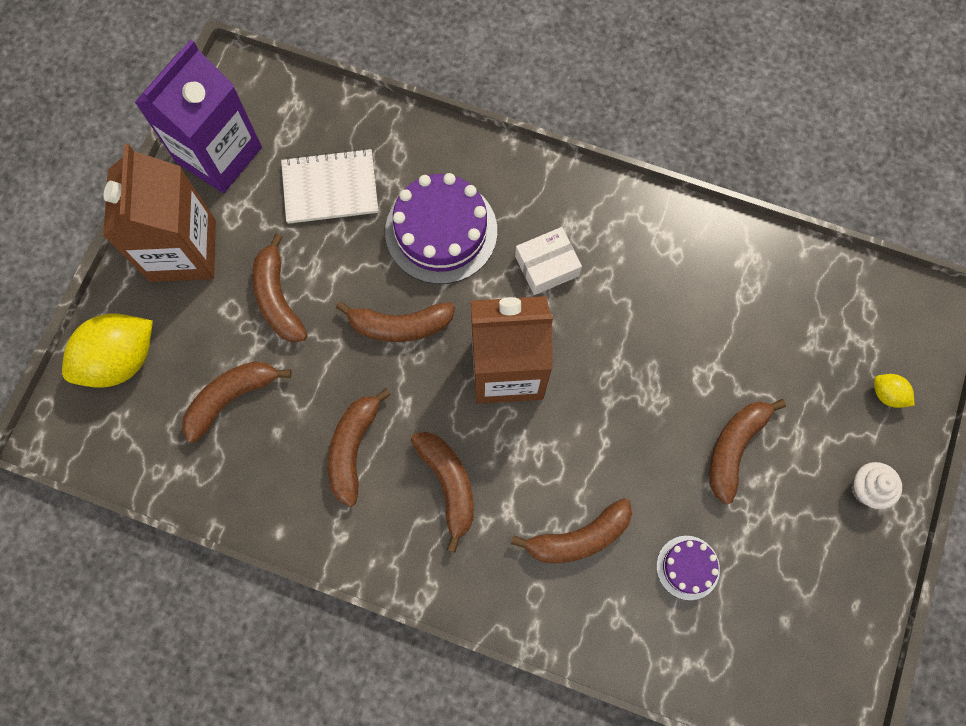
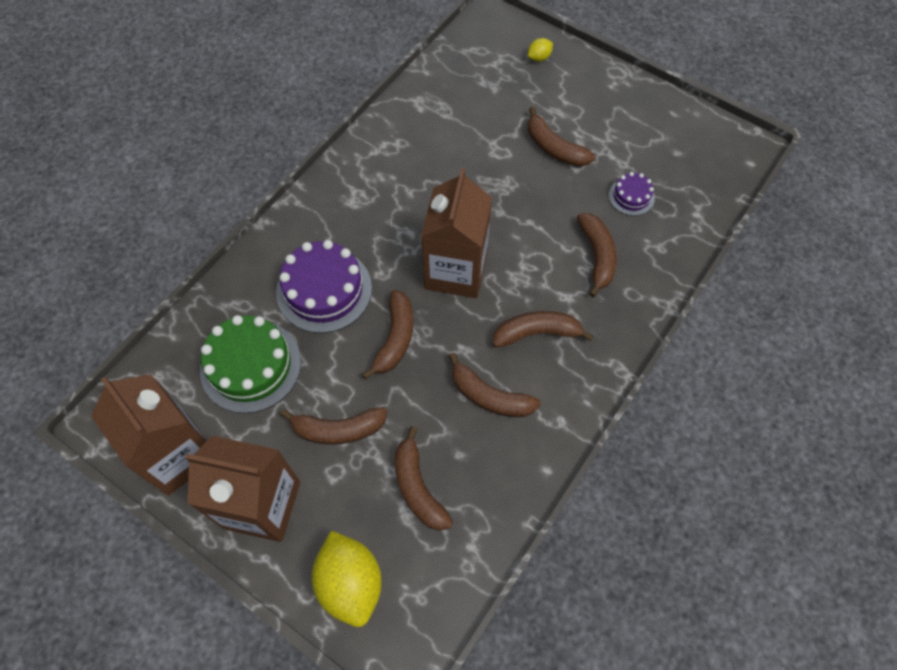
camera: 75 degrees left, 10 degrees down
purple carton [134,40,262,193] -> brown carton [91,374,208,496]
white notebook [281,148,378,224] -> green cake [200,315,301,413]
white box [515,227,582,295] -> none
white cupcake [851,462,902,509] -> none

